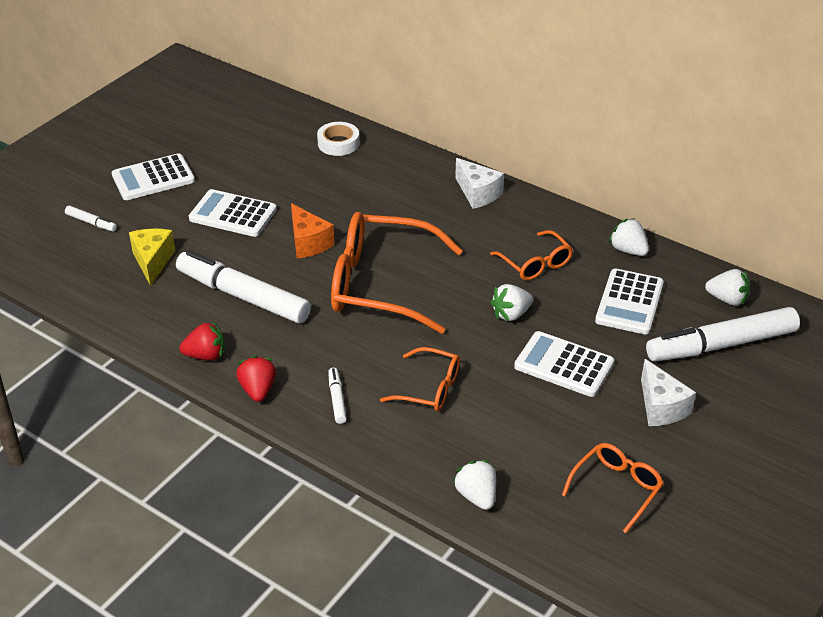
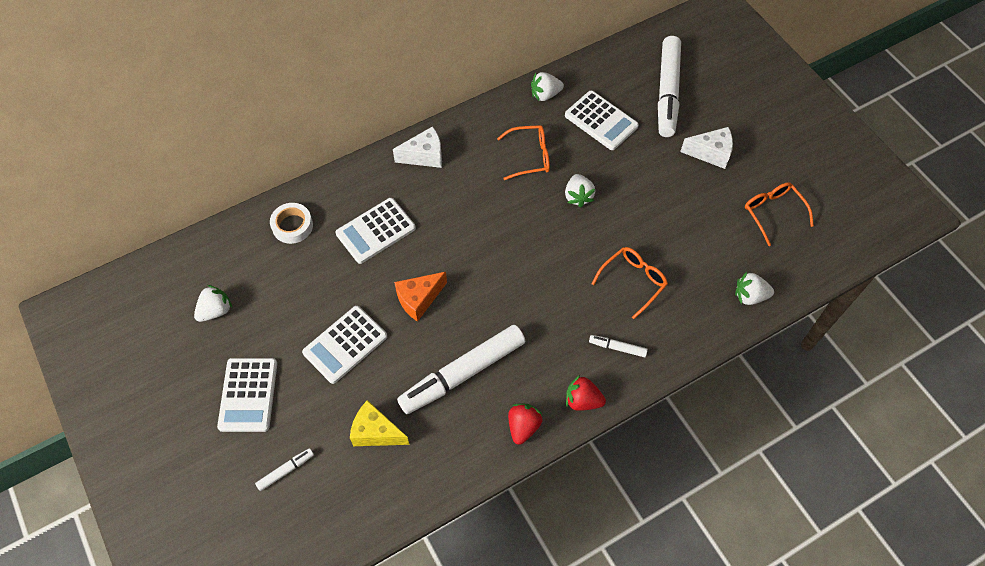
camera: 65 degrees left, 20 degrees up
orange cheese [291,203,335,258] -> orange cheese turned 150 degrees clockwise [394,272,447,322]
orange glasses [331,212,463,334] -> none
white calculator [514,331,614,397] -> white calculator moved to [336,198,416,264]
white strawberry [705,269,750,306] -> white strawberry moved to [194,285,232,322]

